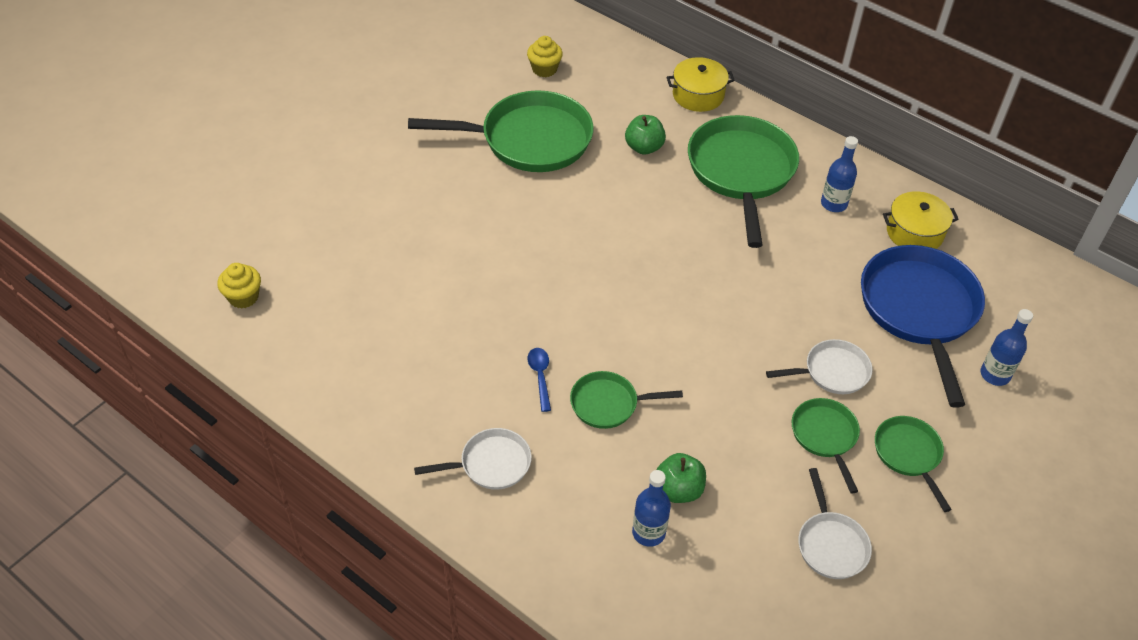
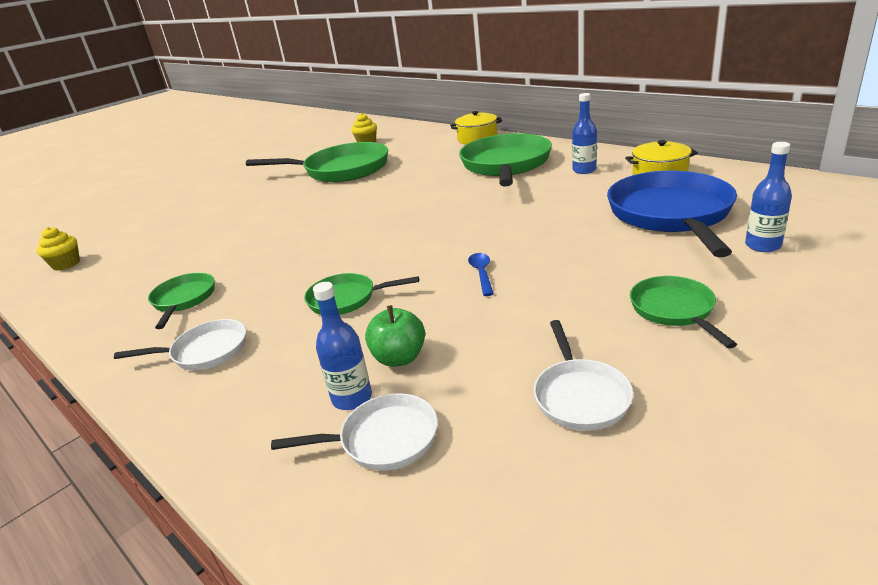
camera: 10 degrees right, 20 degrees down
blue spoon [528,348,551,412] -> blue spoon moved to [468,253,494,296]
green apple [625,115,666,155] -> none
white pan [766,339,873,394] -> white pan moved to [271,393,438,471]
green pan [792,398,860,494] -> green pan moved to [148,272,215,329]

